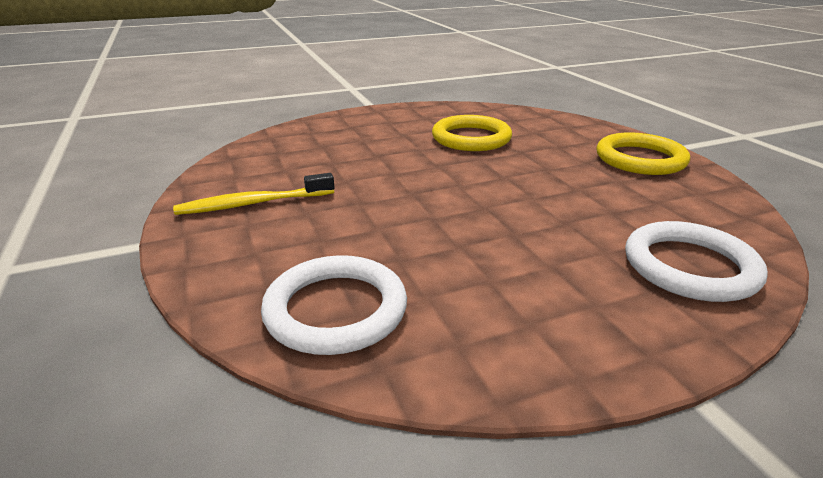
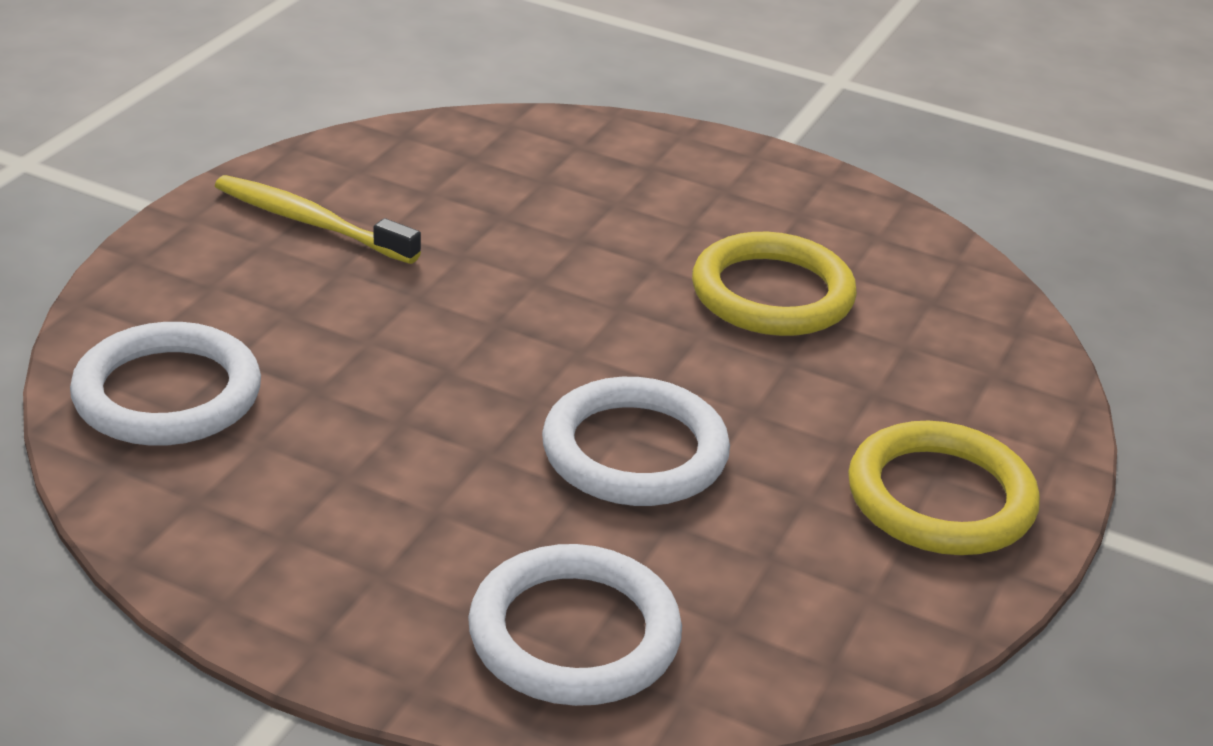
camera: 45 degrees right, 5 degrees up
none -> white ring [542,377,730,506]

